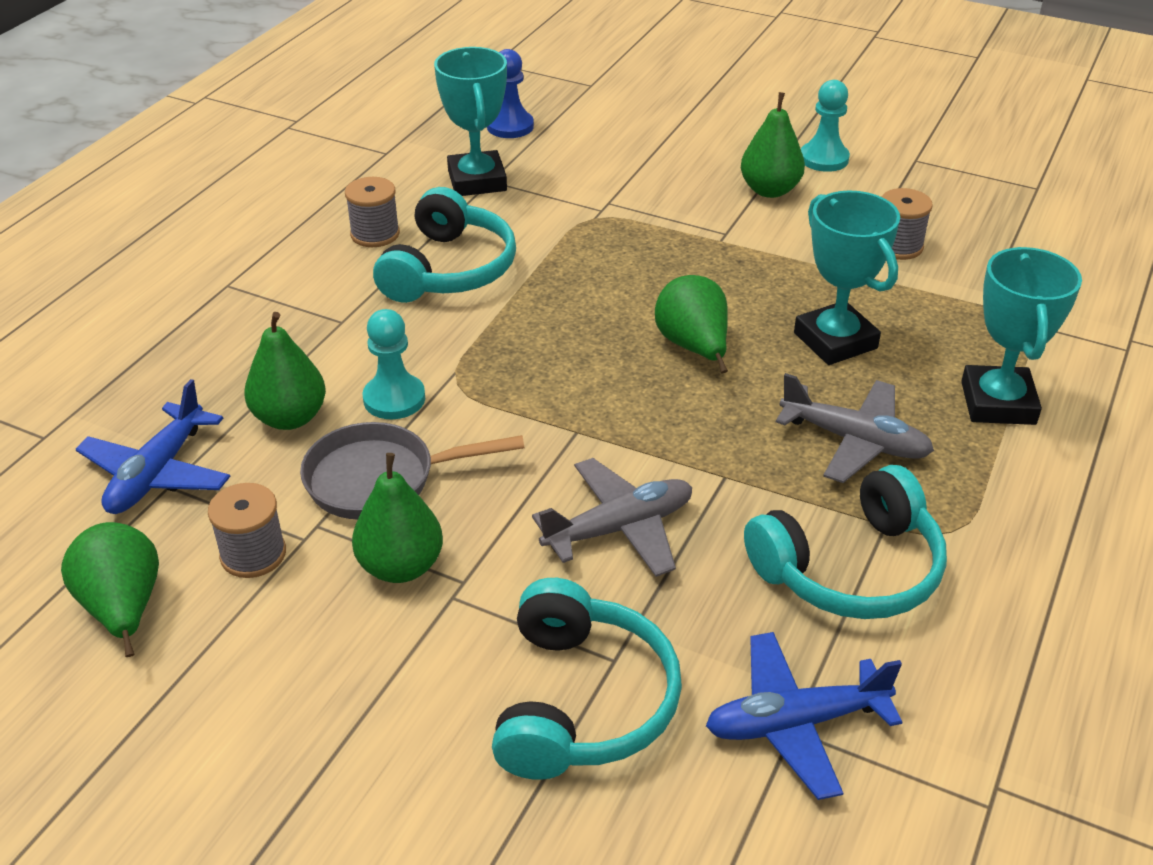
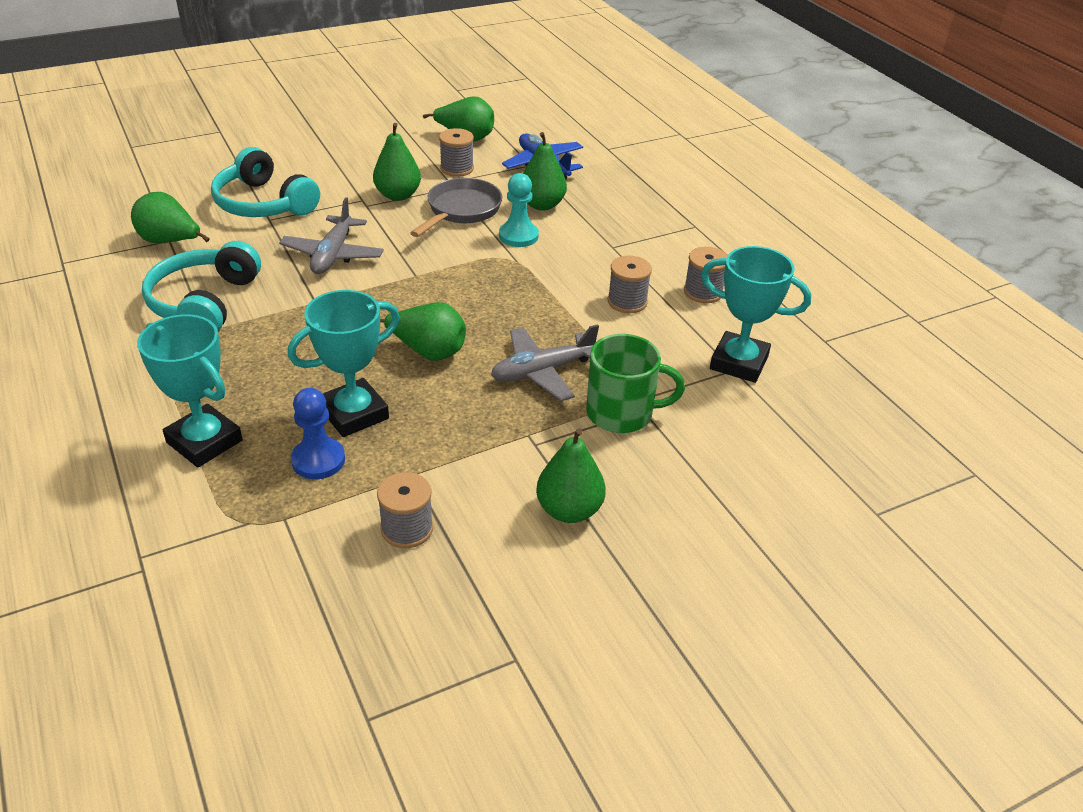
camera: 125 degrees right, 0 degrees up
turquoise headphones [373,187,516,303] -> grey spool [608,256,652,313]
blue pawn [487,49,534,138] -> blue pawn moved to [291,388,345,479]
blue plane [706,632,902,800] -> green pear [131,192,210,243]
grey plane [776,373,934,483] -> grey plane moved to [491,324,599,401]
turquoise trophy [794,190,900,365] -> turquoise trophy turned 45 degrees counterclockwise [288,290,400,437]
turquoise pawn [801,80,850,172] -> none
none -> green mug [586,334,685,433]

